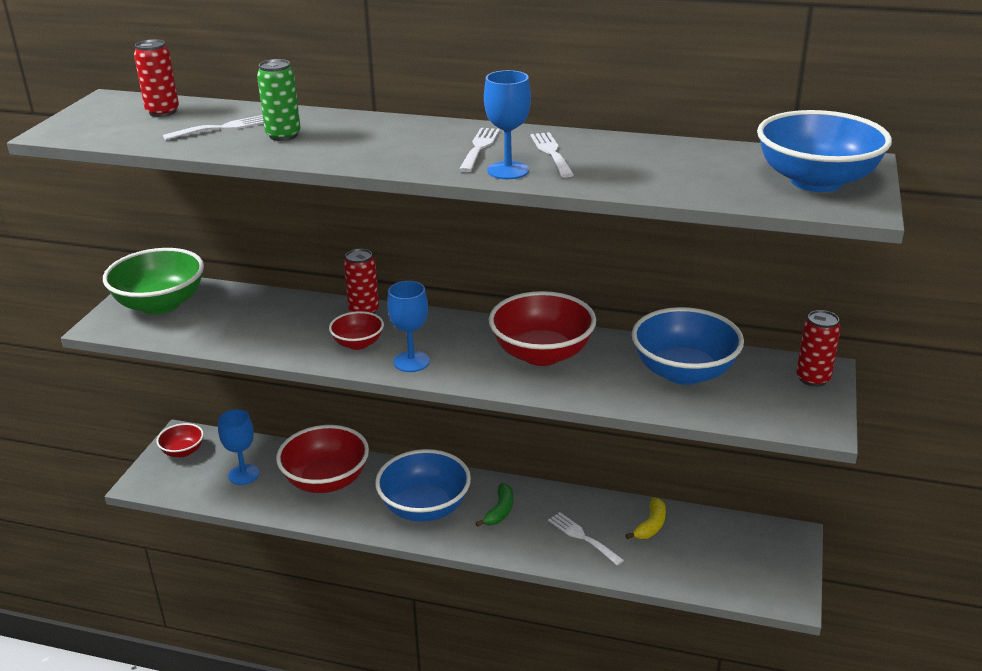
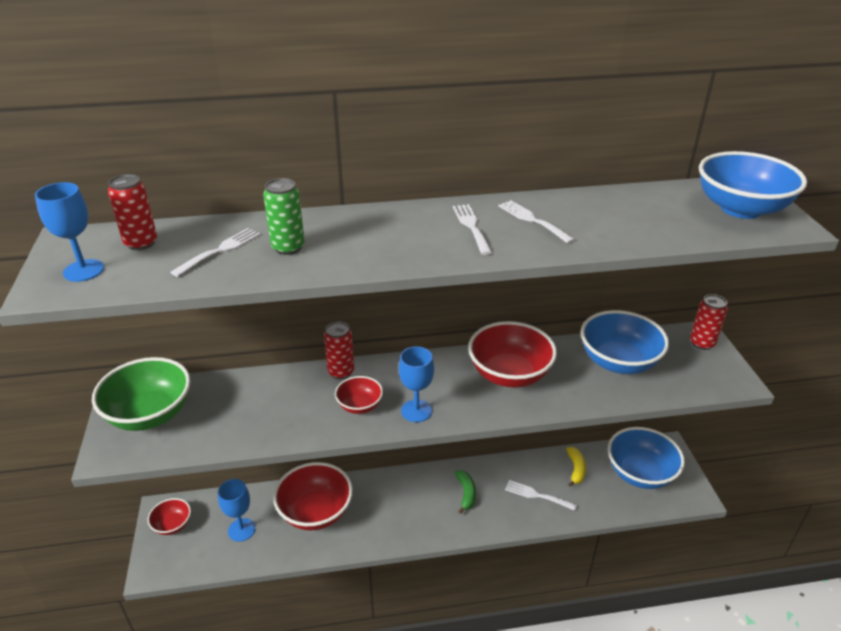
camera: 25 degrees left, 5 degrees up
blue bowl [375,449,471,522] -> blue bowl moved to [608,427,685,489]
blue goblet [484,70,531,179] -> blue goblet moved to [35,182,104,282]

